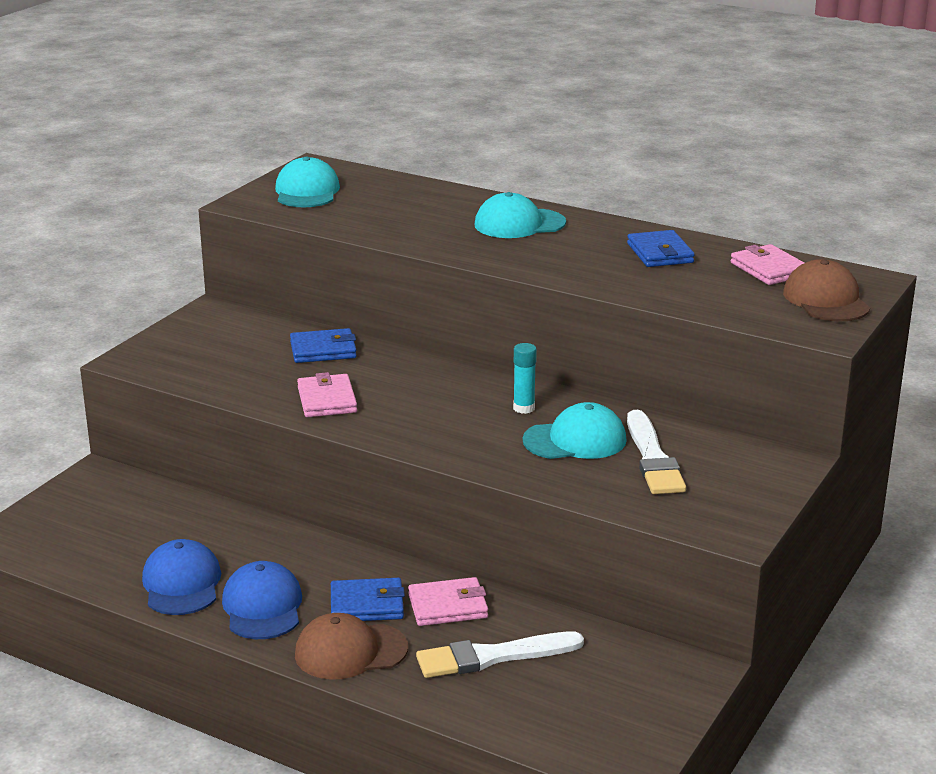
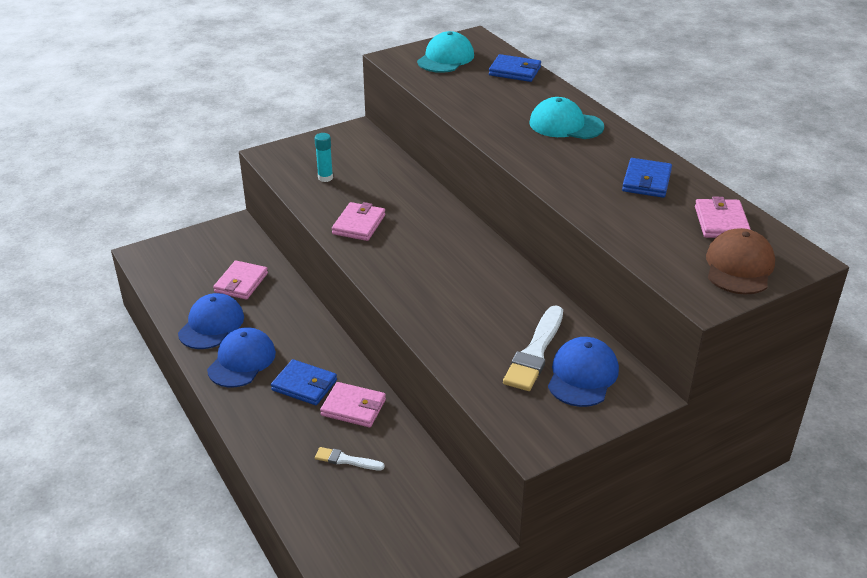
camera: 30 degrees right, 10 degrees up
blue wallet [290,328,357,363] -> blue wallet moved to [489,54,541,82]
brown cap [295,613,408,680] -> none
white brush [416,631,584,678] -> white brush [315,447,385,470], size x0.54
turquoise glue stick [513,343,537,414] -> turquoise glue stick moved to [314,133,333,182]
turquoise cap [523,402,627,459] -> none
none -> pink wallet [213,261,268,300]
none -> blue cap [548,337,619,407]

